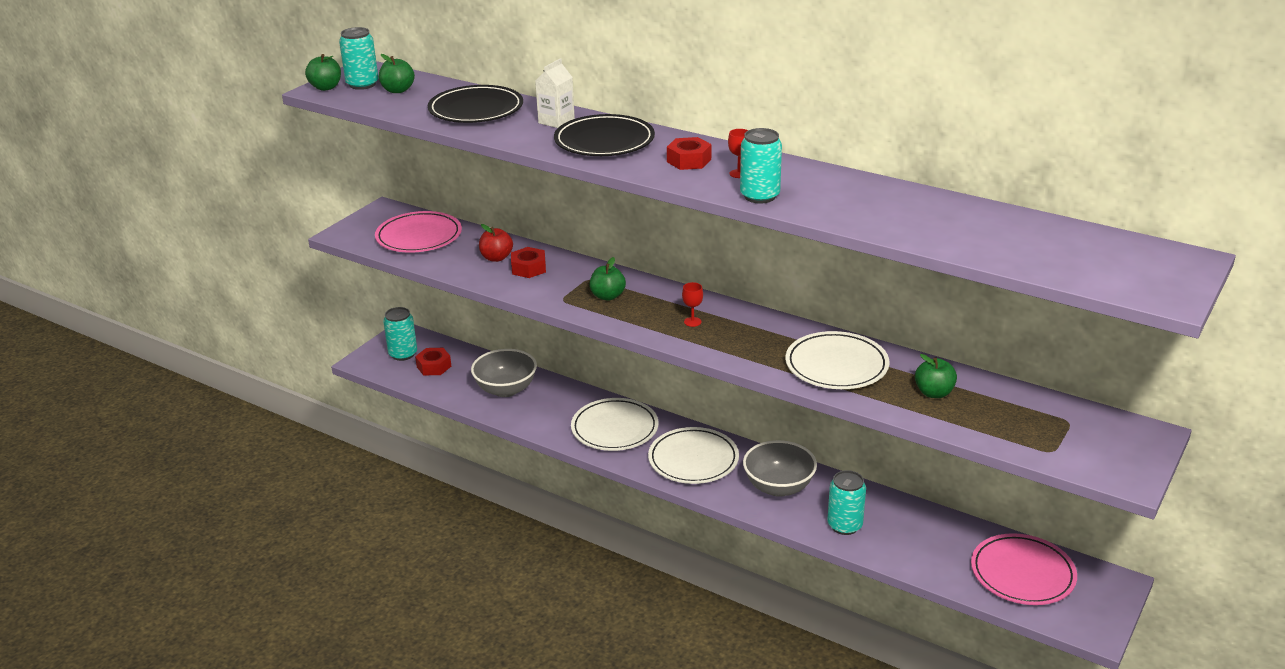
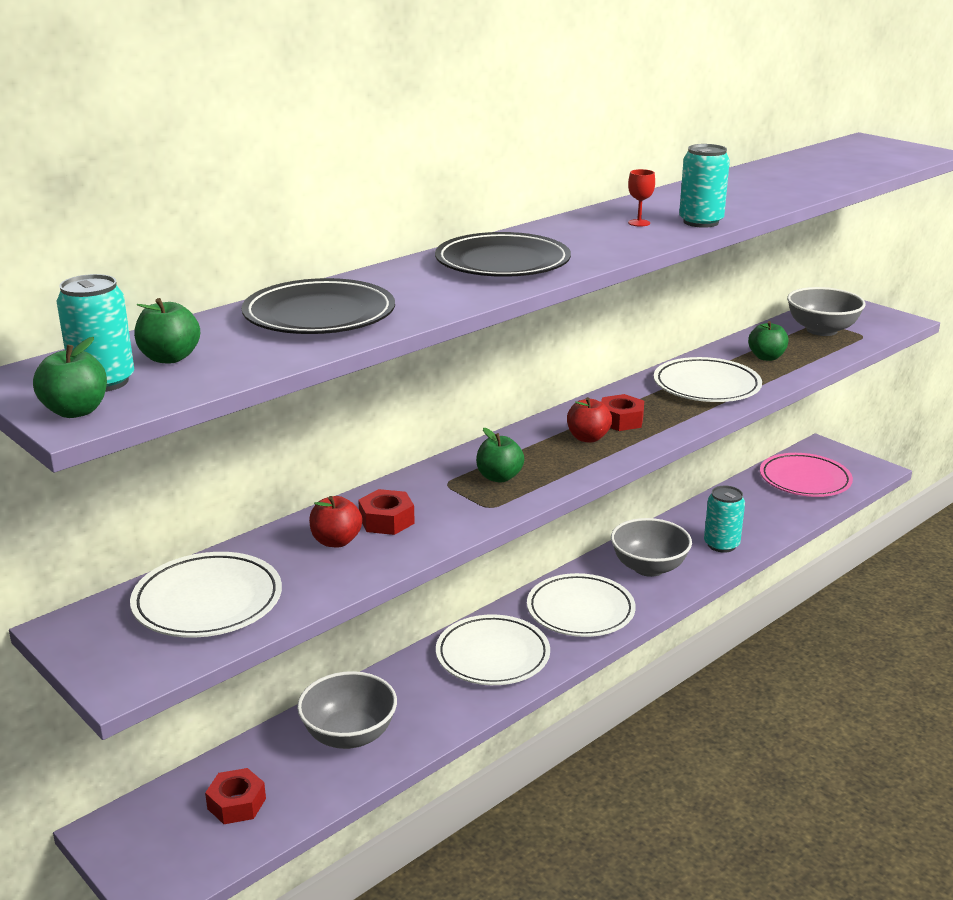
camera: 75 degrees left, 5 degrees down
pink plate [375,211,462,253] -> white plate [130,552,282,638]
turquoise can [383,307,417,361] -> none
white carton [535,58,575,128] -> none
red nut [667,137,711,170] -> red nut moved to [601,394,644,431]
red goblet [682,282,703,327] -> red apple [567,397,612,443]
none -> grey bowl [787,287,866,336]

